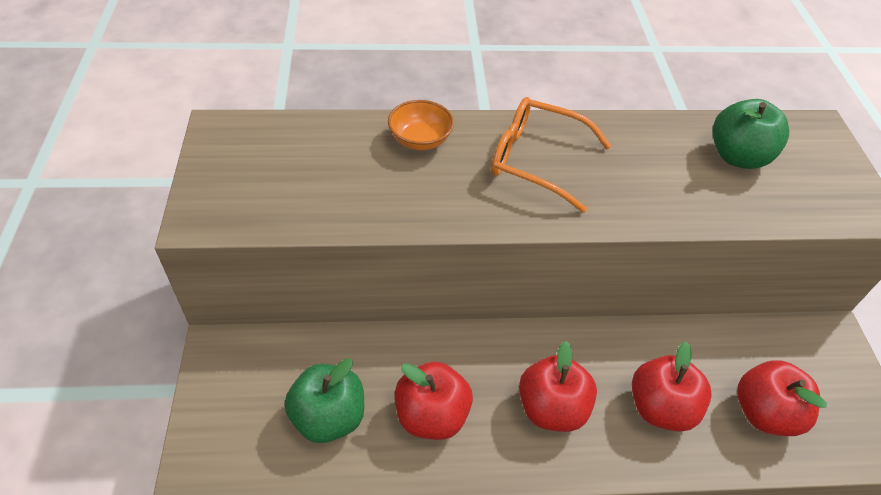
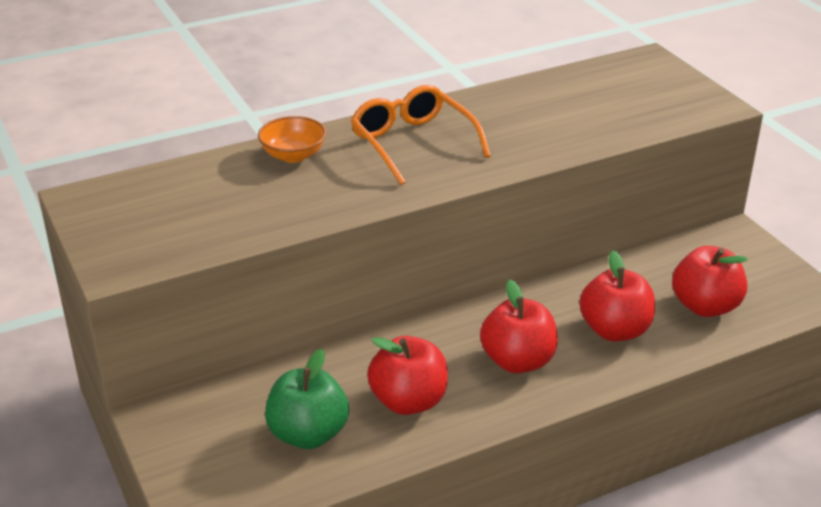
camera: 20 degrees left, 15 degrees down
orange glasses [491,97,611,213] -> orange glasses turned 60 degrees clockwise [351,85,491,185]
green apple [712,99,789,169] -> none

